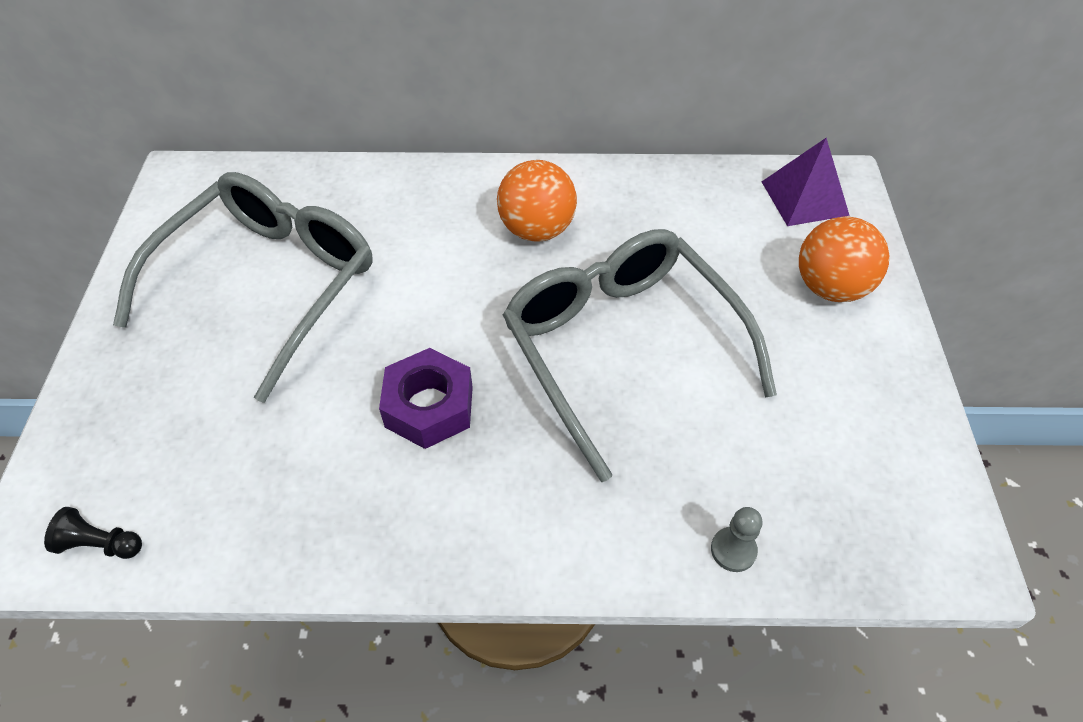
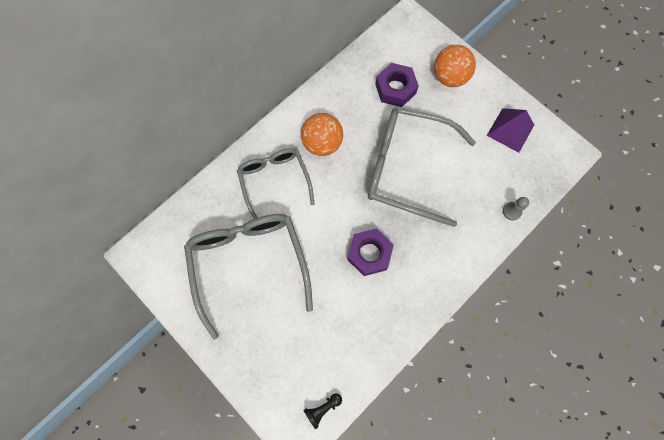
camera: 45 degrees left, 20 degrees up
purple pyramid [762,138,850,226] -> purple pyramid moved to [487,108,534,153]
none -> grey glasses [237,148,314,219]
none -> purple nut [375,63,419,107]

